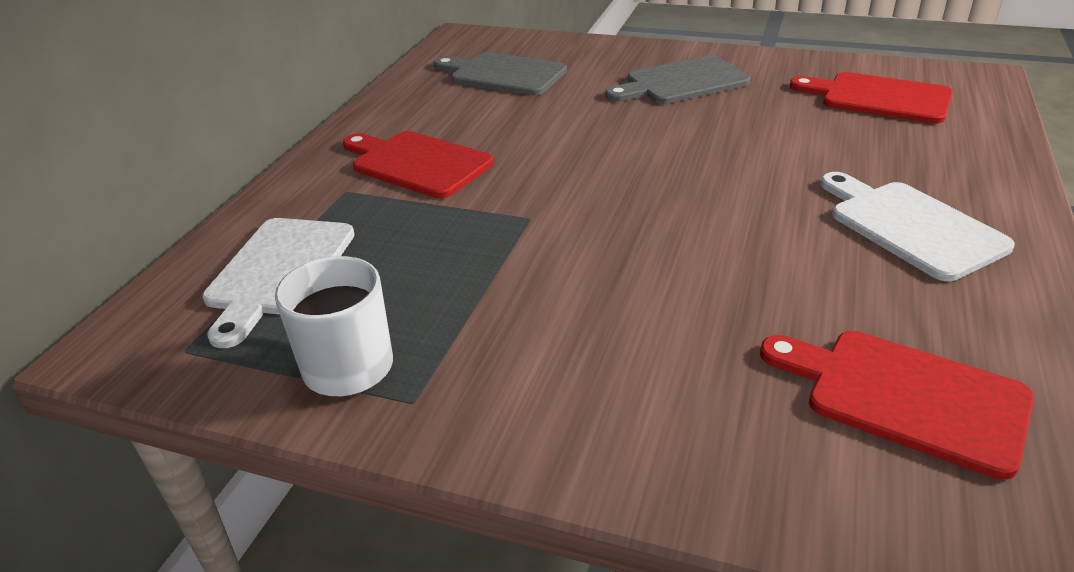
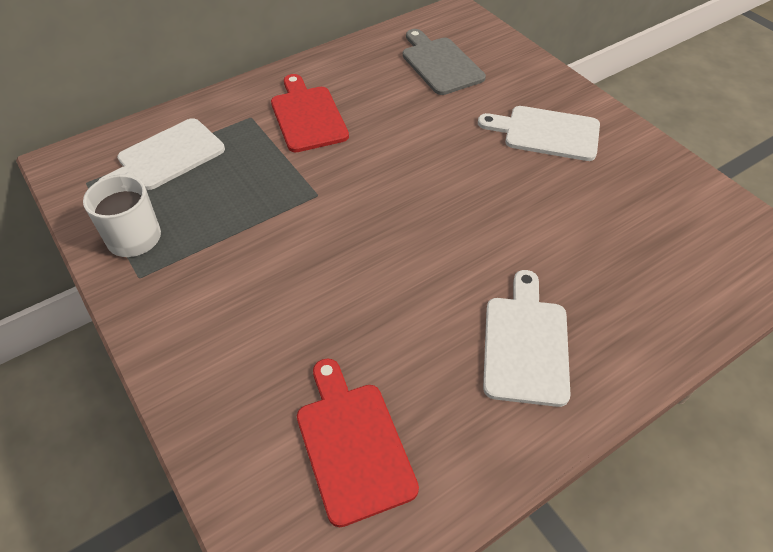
camera: 35 degrees right, 15 degrees up
grey cutting board [605,55,750,104] -> white cutting board [478,106,600,161]
red cutting board [790,72,953,124] -> none

